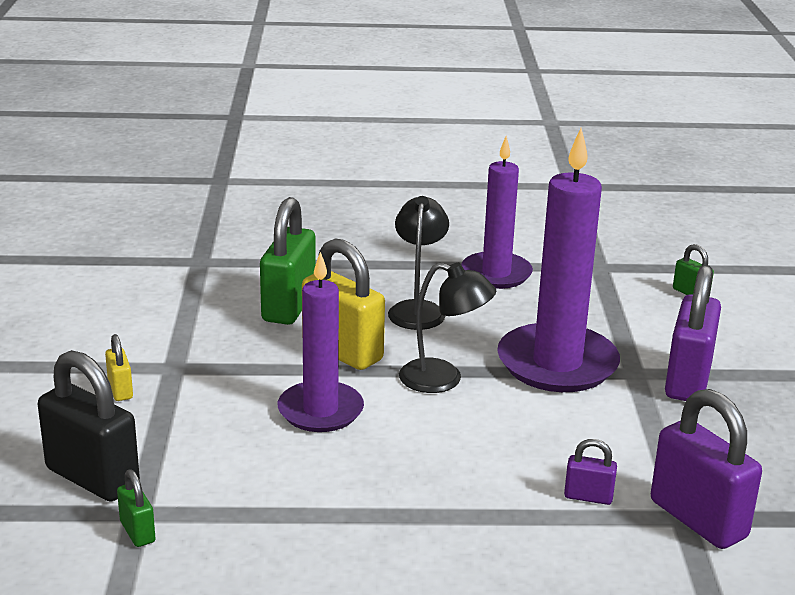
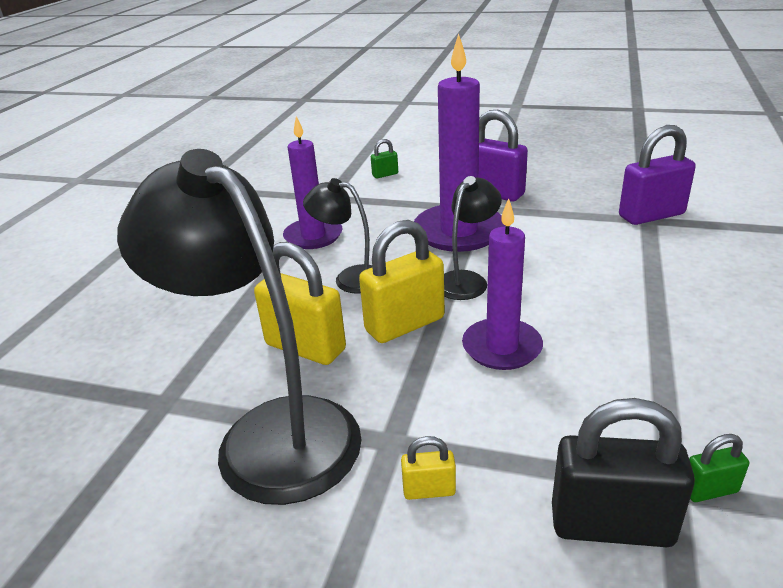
camera: 70 degrees left, 5 degrees up
black padlock [38,350,140,502] -> black padlock turned 45 degrees clockwise [552,398,695,547]
green padlock [260,197,316,325] -> yellow padlock [254,242,346,365]
purple padlock [564,439,617,505] -> none
none -> black lamp [117,149,362,505]

